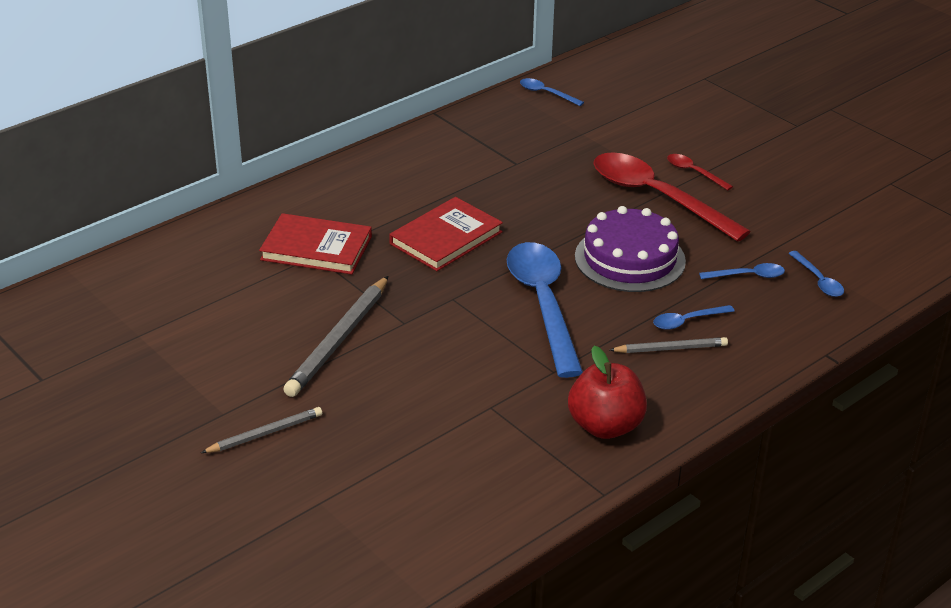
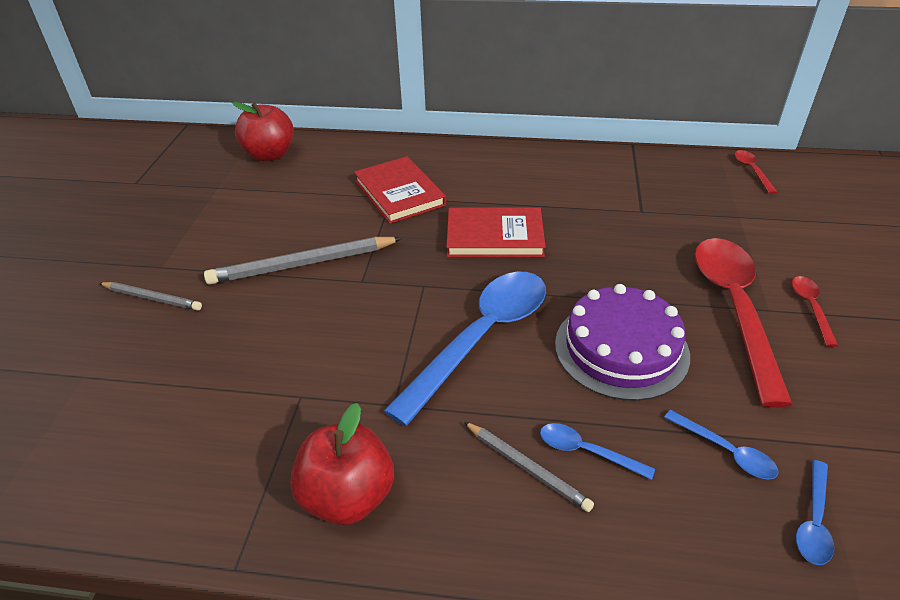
camera: 50 degrees right, 5 degrees up
blue spoon [520,78,584,106] -> red spoon [734,150,777,194]
none -> red apple [232,102,294,161]

